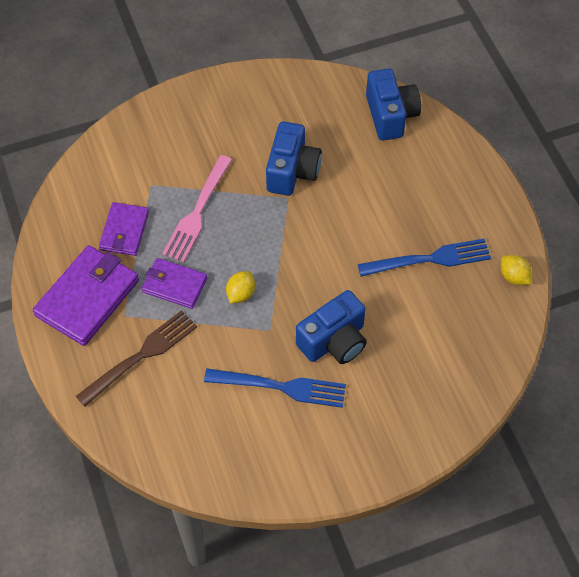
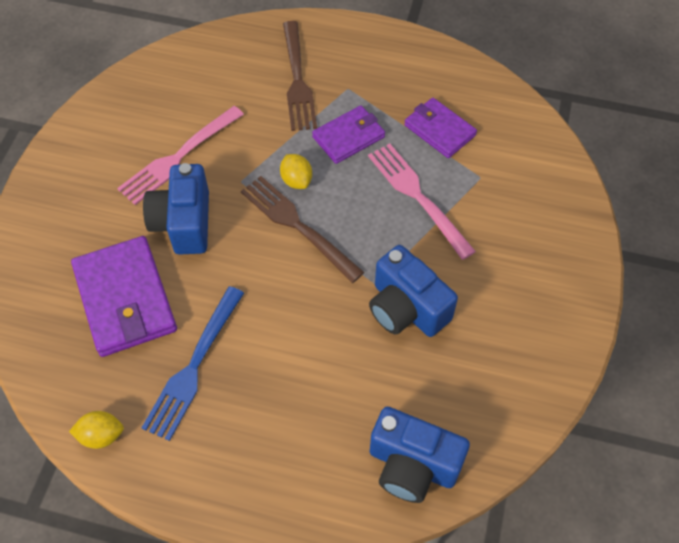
camera: 125 degrees right, 0 degrees up
purple wallet [33,245,139,346] -> purple wallet moved to [71,236,177,357]
blue fork [204,368,346,408] -> pink fork [117,106,244,205]
none -> brown fork [241,176,365,283]

